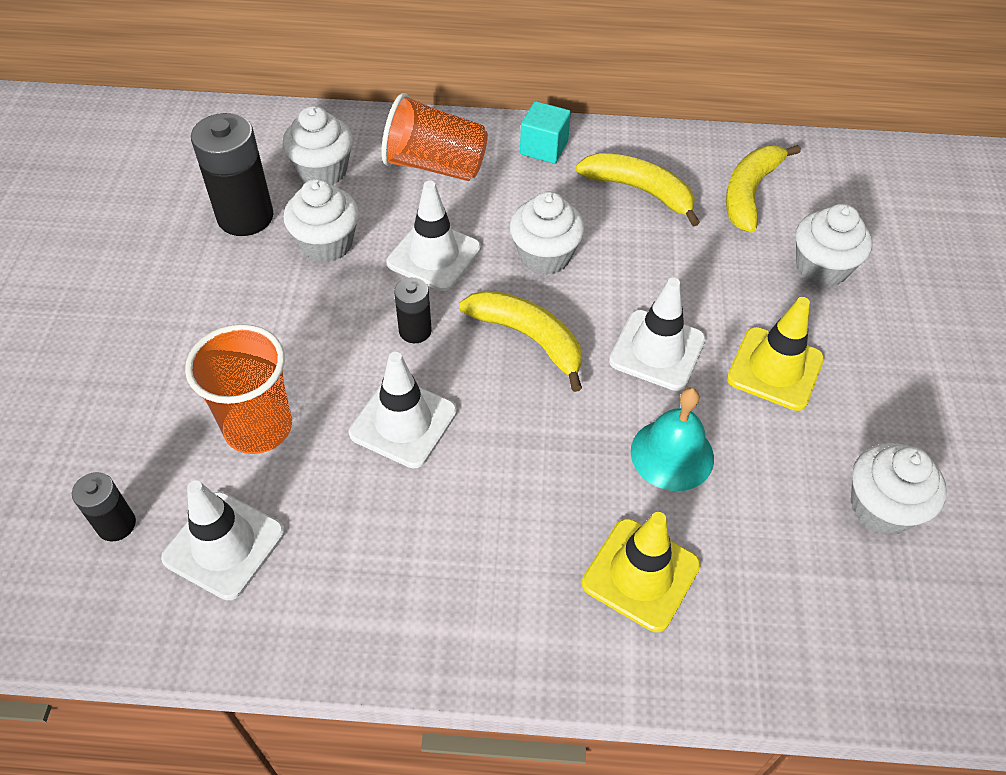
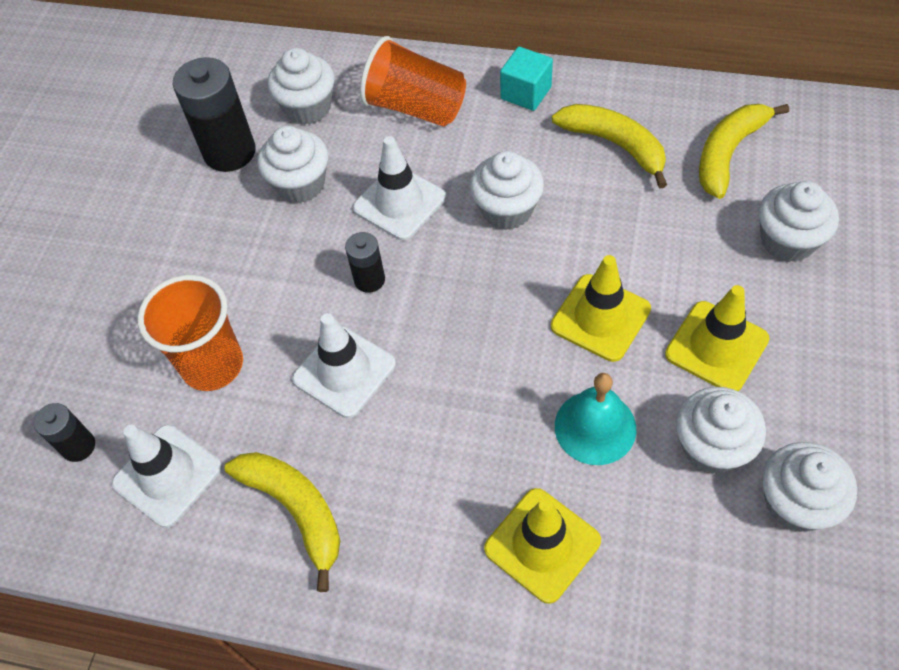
camera: 15 degrees right, 5 degrees up
yellow banana [459,290,582,392] -> yellow banana moved to [225,452,340,592]
white traffic cone [609,278,706,391] -> yellow traffic cone [551,255,651,362]
none -> white cupcake [676,387,766,474]

